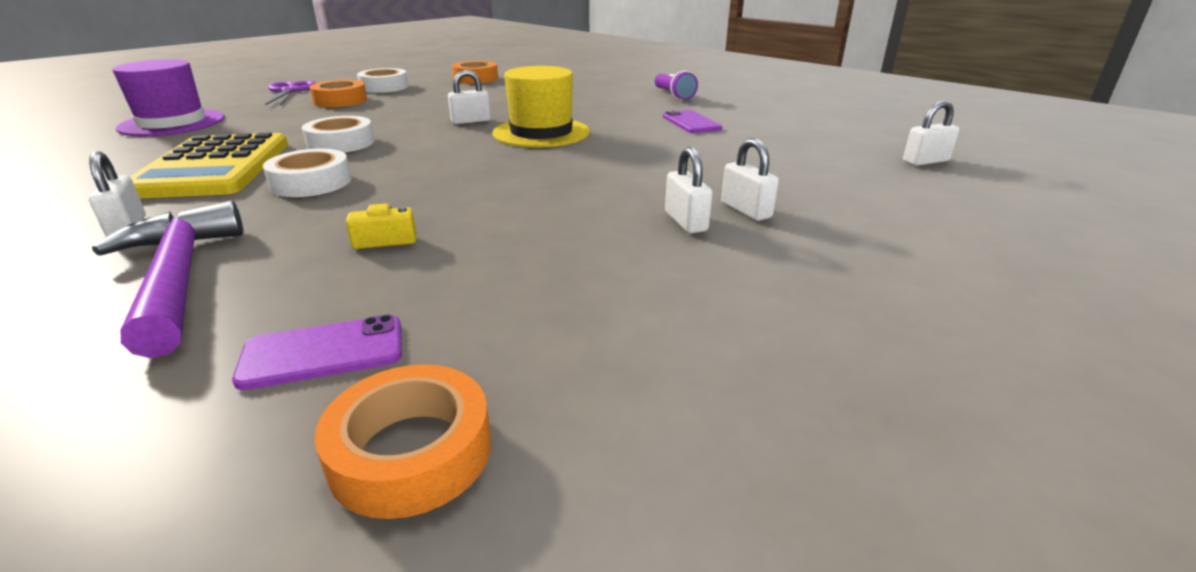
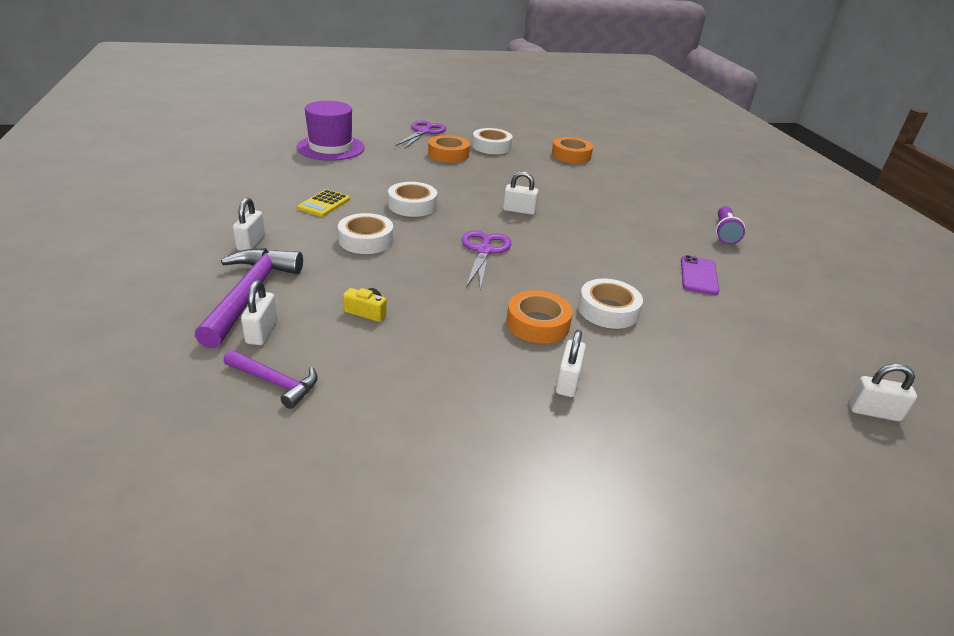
camera: 30 degrees right, 5 degrees up
yellow calculator [130,132,288,198] -> yellow calculator [297,189,350,217], size x0.45
purple phone [232,315,402,390] -> purple hammer [224,350,318,409]
orange tape [314,364,491,519] -> orange tape moved to [506,290,573,344]
yellow hat [492,66,590,148] -> none
white padlock [721,138,779,221] -> white padlock moved to [241,280,278,345]
none -> purple scissors [462,230,511,291]
none -> white tape [578,279,643,329]

